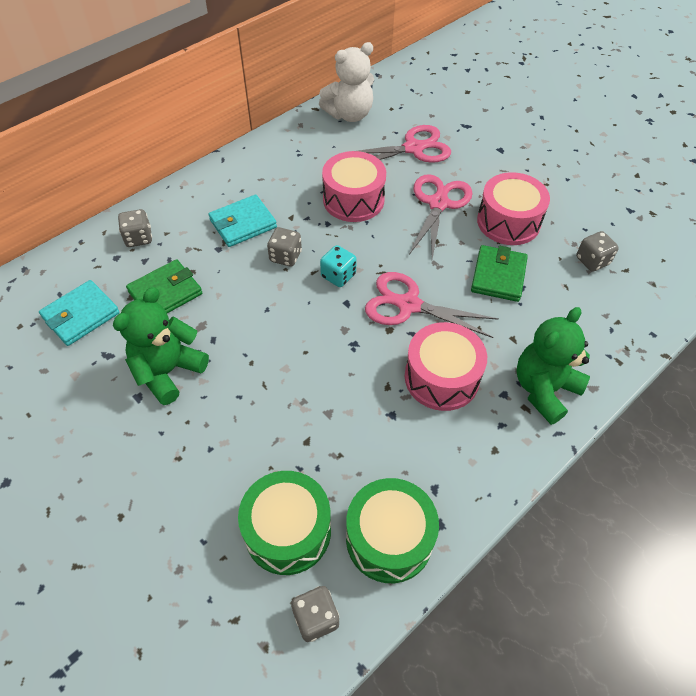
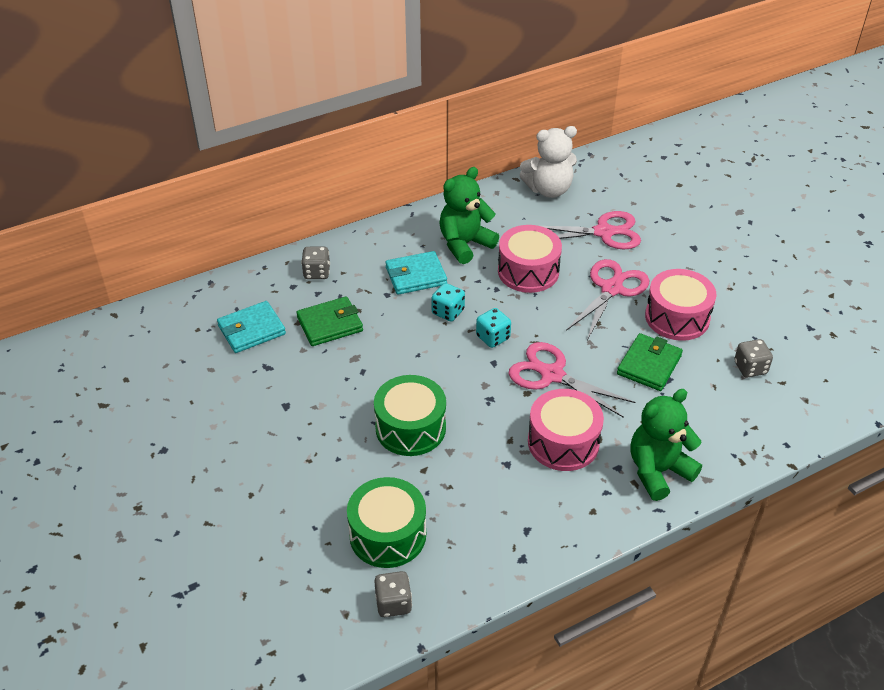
camera: 15 degrees right, 10 degrees down
green teddy bear [113,287,209,405] -> green teddy bear moved to [439,167,499,264]
grey dice [267,227,302,267] -> turquoise dice [431,283,465,322]
green drum [346,478,439,583] -> green drum moved to [374,375,446,456]

